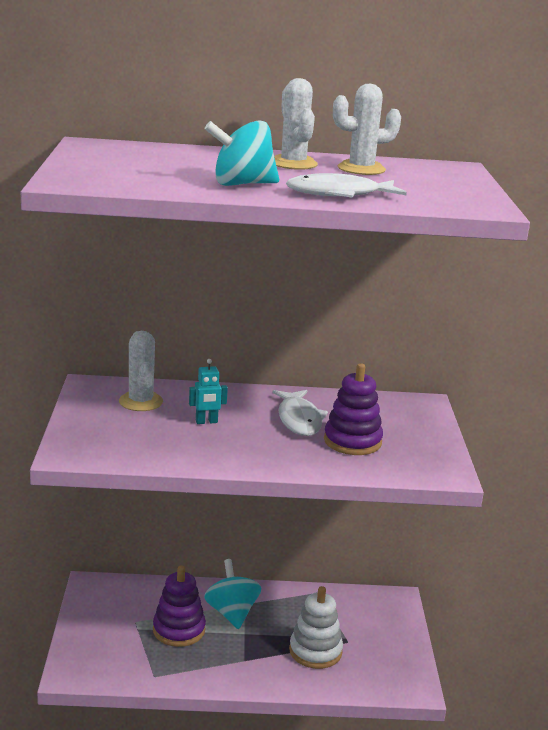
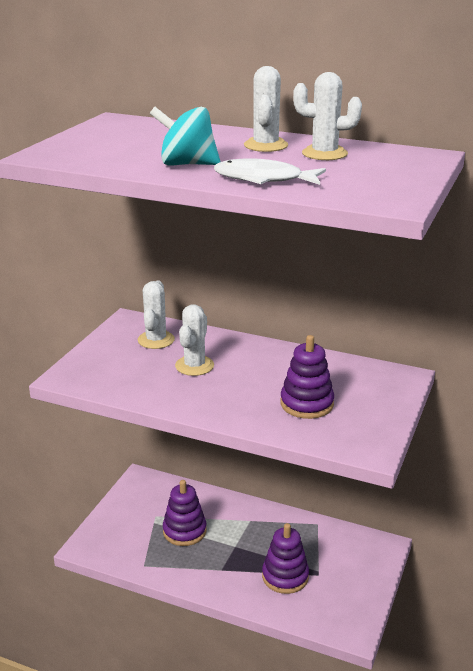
camera: 25 degrees right, 5 degrees up
turquoise robot [189,359,228,424] -> white cactus [175,304,214,376]
turquoise spinning top [204,559,261,629] -> none
white fish [272,390,328,436] -> none
white stacking toy [289,586,343,669] -> purple stacking toy [262,523,309,594]

